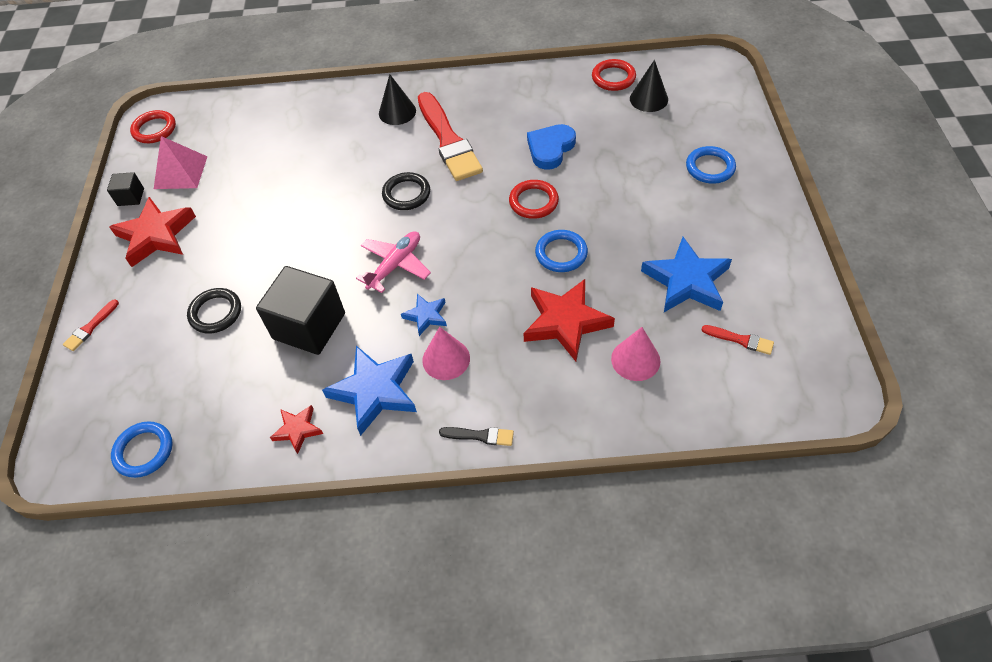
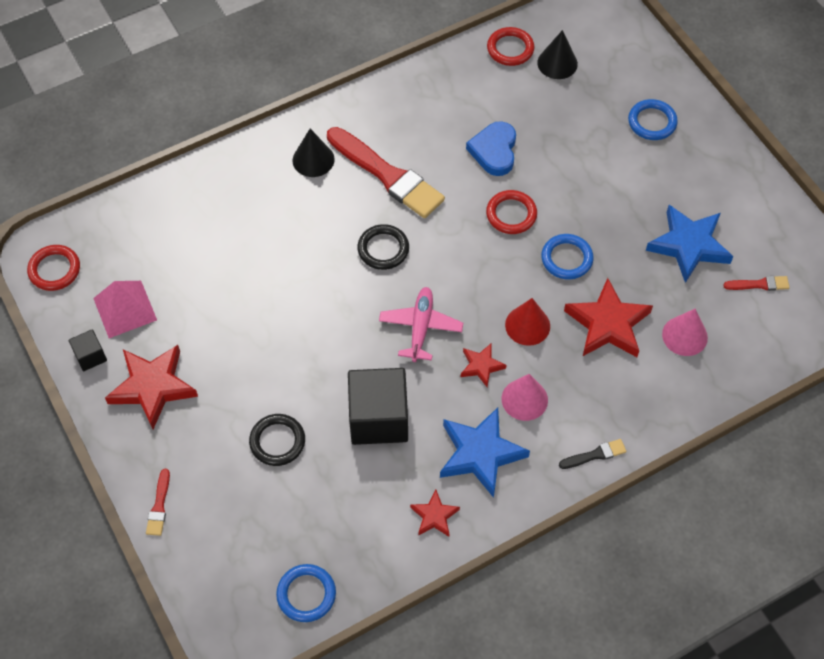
camera: 30 degrees left, 5 degrees up
blue star [401,294,447,336] -> red star [461,344,507,387]
none -> red cone [505,298,550,346]

